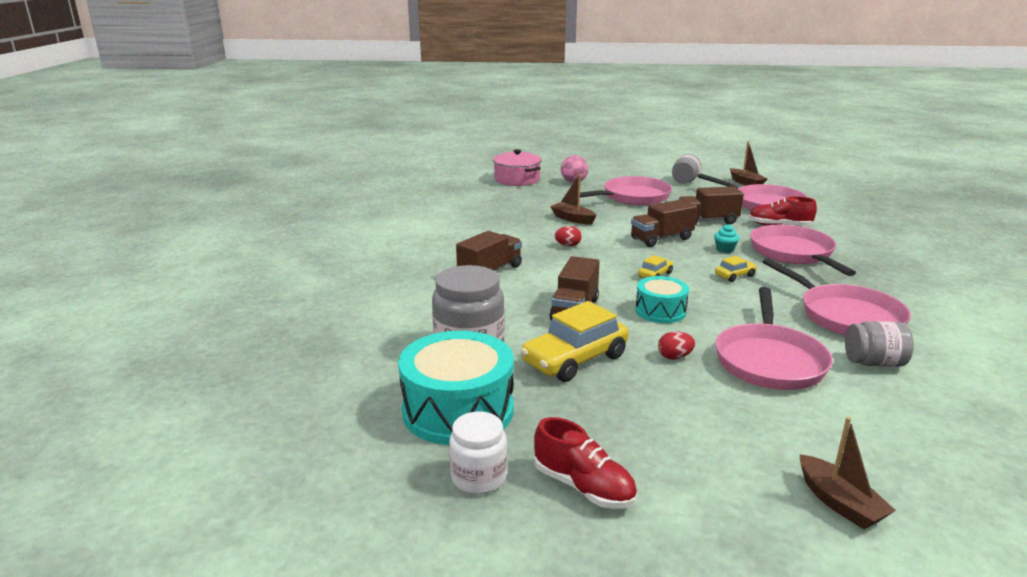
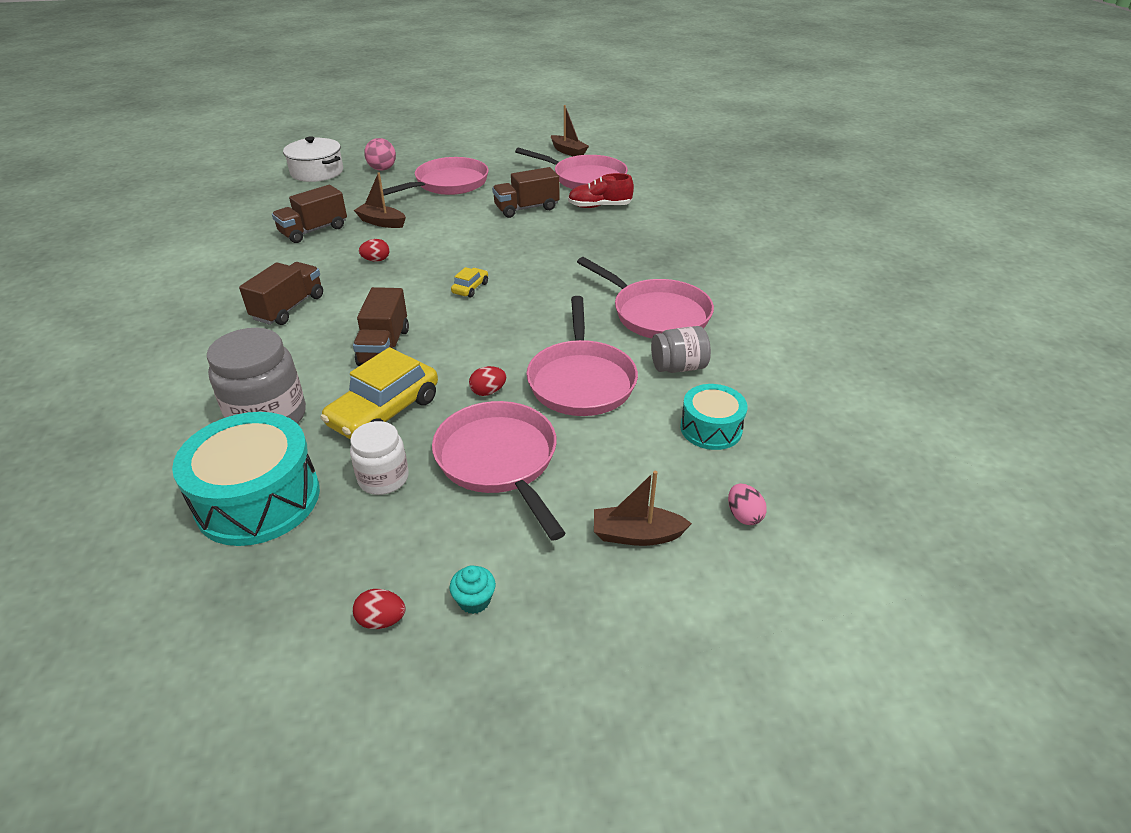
camera: 15 degrees left, 15 degrees up
white jar [449,412,507,494] -> white jar moved to [350,421,409,495]
pink pot [493,149,542,186] -> white pot [283,136,343,182]
red shoe [534,417,637,509] -> none
brown truck [631,199,697,247] -> brown truck moved to [272,185,347,243]
turquoise drum [635,276,689,323] -> turquoise drum moved to [680,384,748,450]
grey jar [672,154,701,184] -> none
turquoise cupcake [714,224,739,253] -> turquoise cupcake moved to [449,565,496,614]
yellow car [715,256,757,282] -> none
pink pan [750,225,856,276] -> pink pan moved to [432,401,566,541]
brown boat [800,417,896,529] -> brown boat turned 135 degrees clockwise [594,471,692,546]
none -> red egg [353,589,406,629]
none -> pink egg [728,484,767,525]

